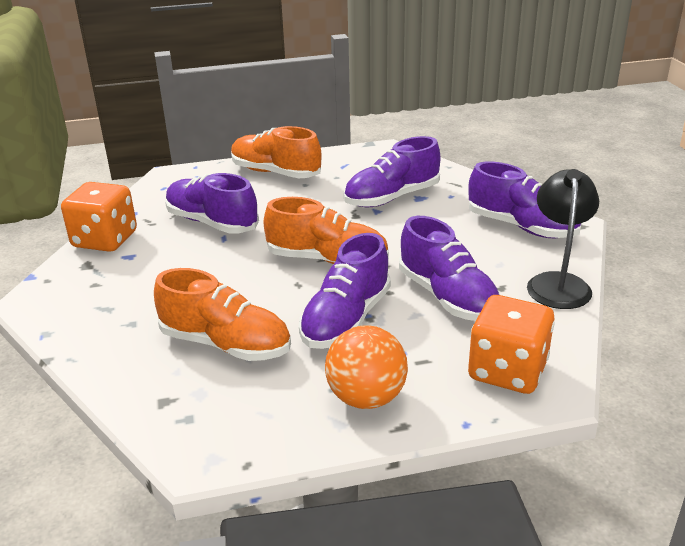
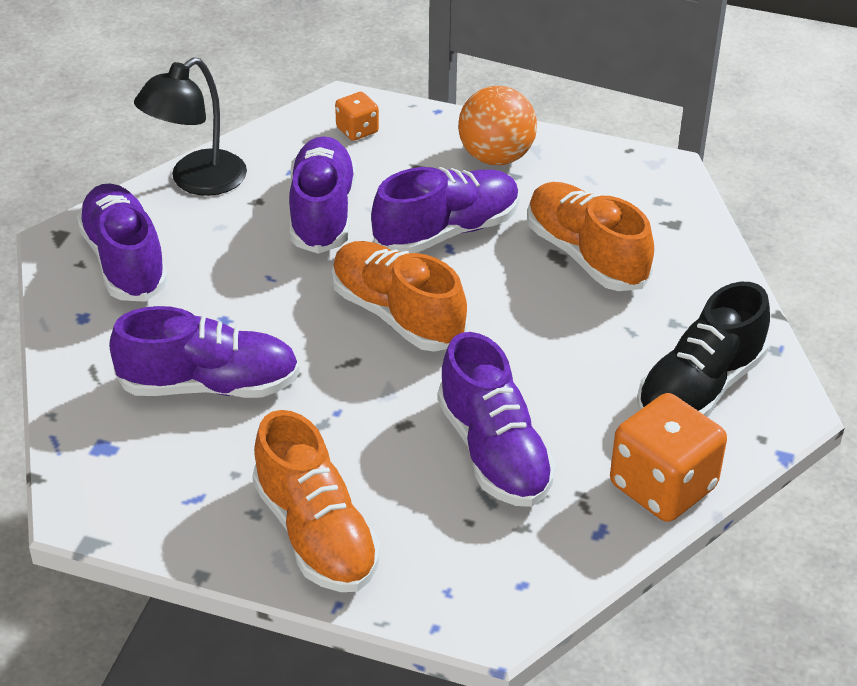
camera: 150 degrees left, 10 degrees up
orange dice [468,295,555,394] -> orange dice [335,92,379,141], size x0.51
none -> black shoe [637,282,770,417]

